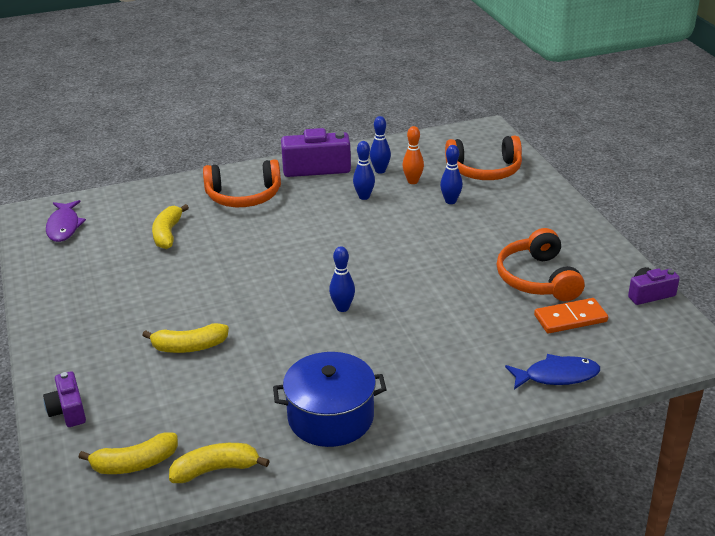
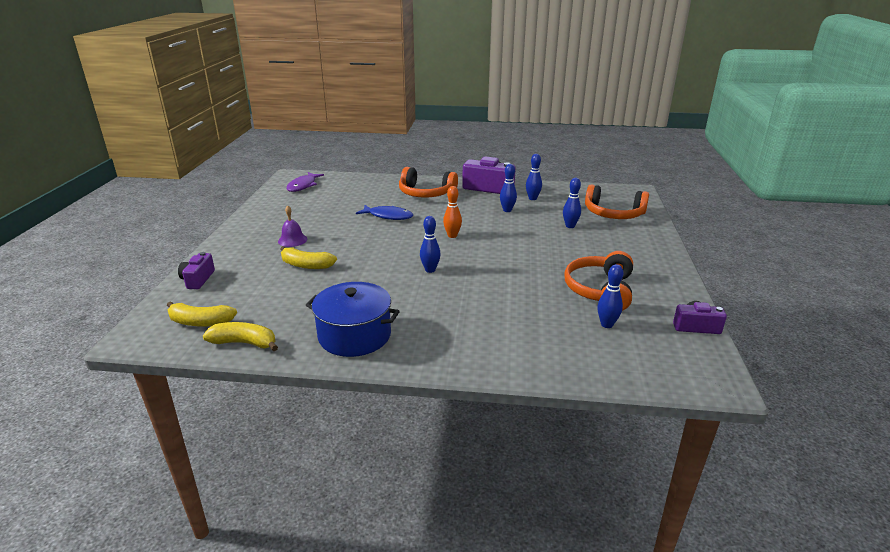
camera: 25 degrees right, 5 degrees down
yellow banana [152,204,189,249] -> none
orange bowling pin [402,126,424,184] -> orange bowling pin moved to [443,186,462,238]
blue fish [505,354,600,390] -> blue fish moved to [356,205,413,220]
orange domino [534,298,608,333] -> blue bowling pin [597,264,623,328]
none -> purple bell [278,206,307,247]

